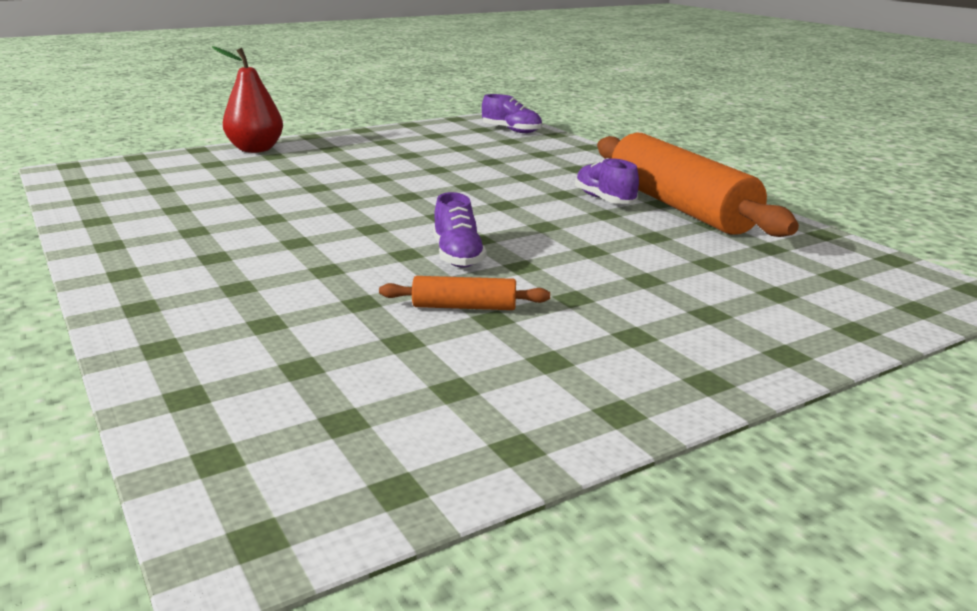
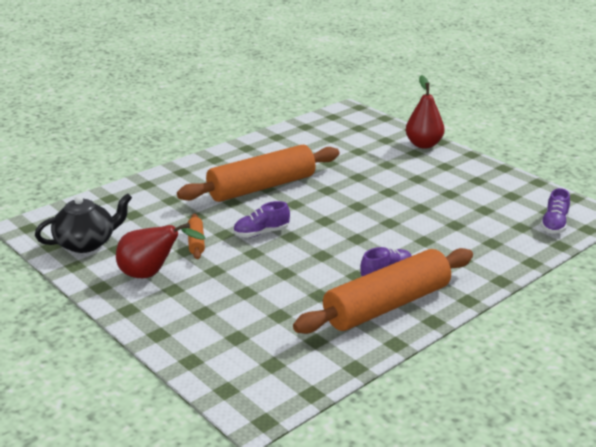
camera: 80 degrees right, 5 degrees up
none -> black teapot [35,193,132,253]
none -> red pear [116,223,205,278]
none -> orange rolling pin [177,145,339,202]

